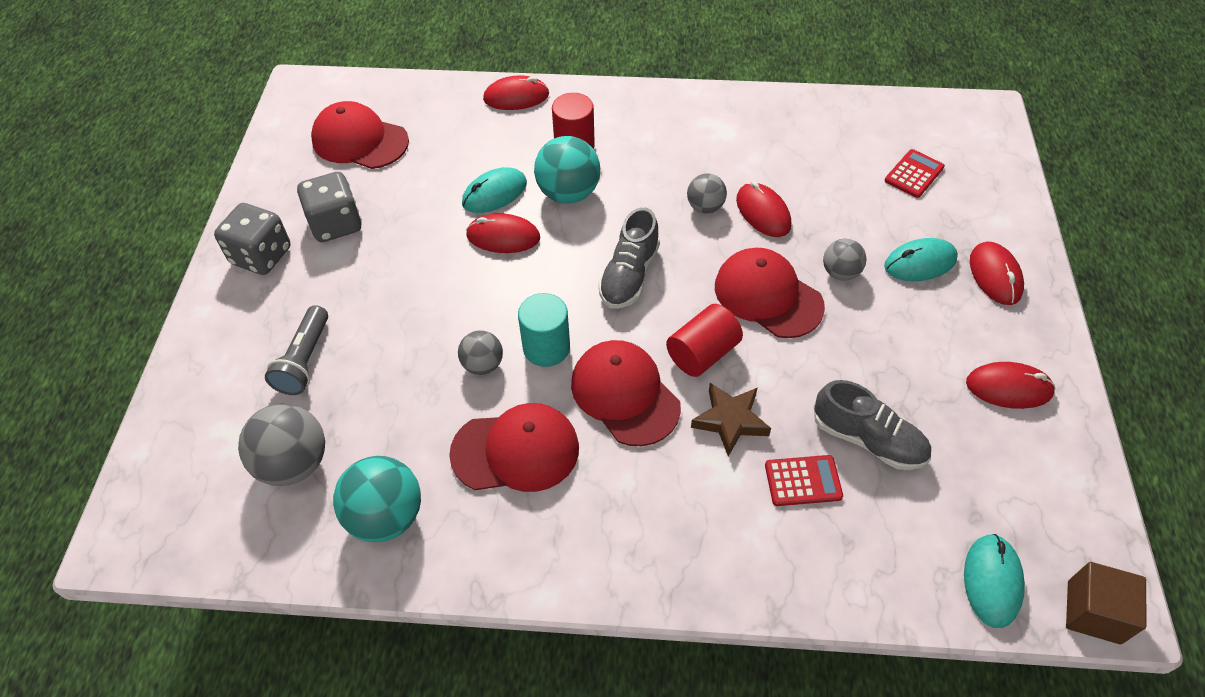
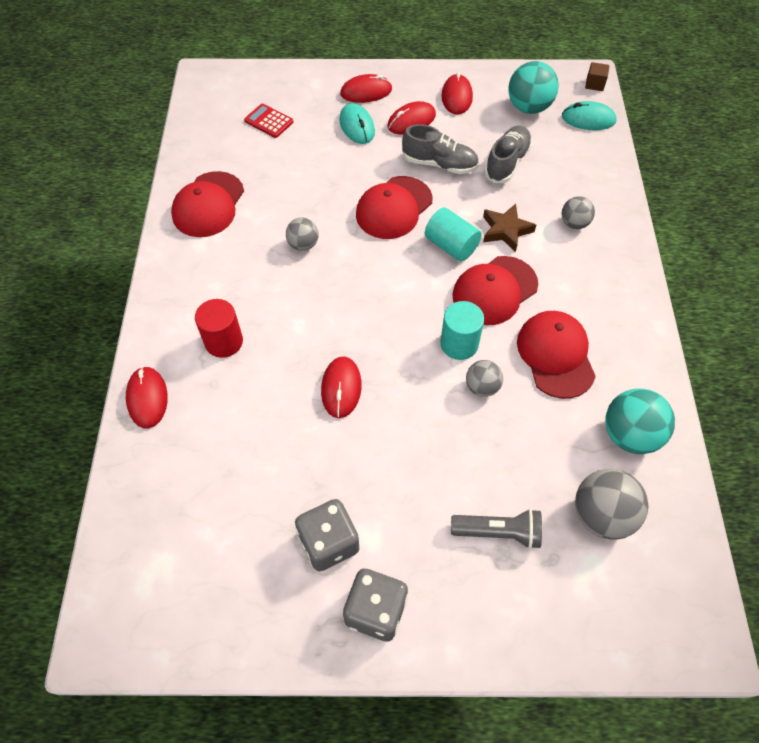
camera: 95 degrees left, 5 degrees up
red cap [311,101,409,169] -> red cap moved to [171,171,244,237]
turquoise mouse [462,168,527,213] -> none
turquoise ball [534,136,600,203] -> turquoise ball moved to [508,61,559,114]
grey shoe [598,207,660,309] -> grey shoe moved to [402,124,479,174]
red cylinder [666,304,743,377] -> turquoise cylinder [425,207,482,261]
red mouse [736,182,791,237] -> red mouse moved to [387,101,436,135]
red calculator [765,455,843,506] -> none
grey ball [823,239,867,281] -> grey ball moved to [561,196,595,229]
brown cube [1066,562,1147,644] -> brown cube [585,62,609,91], size x0.64

